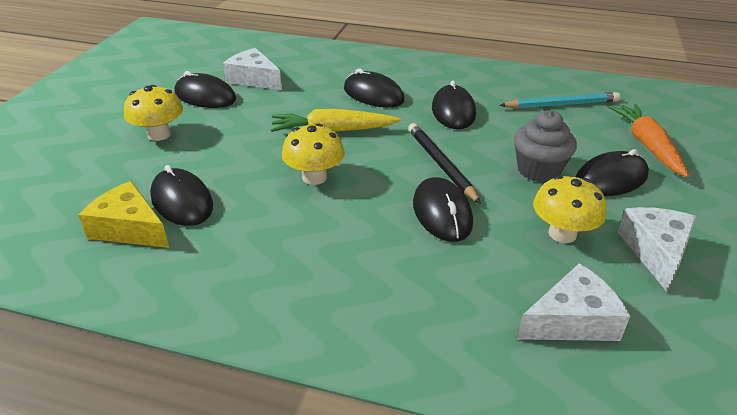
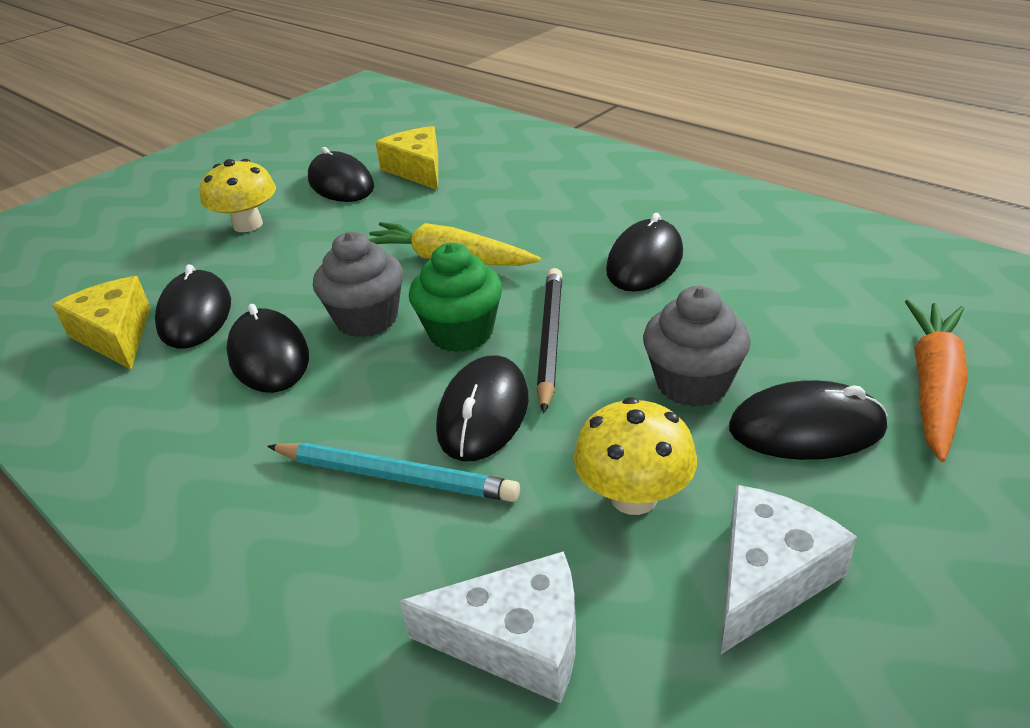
camera: 30 degrees right, 0 degrees up
white cheese [223,48,282,90] -> yellow cheese [376,126,438,190]
yellow mushroom [282,123,345,185] -> grey cupcake [313,231,403,337]
black mouse [344,68,405,107] -> black mouse moved to [226,304,309,393]
turquoise pencil [499,92,620,109] -> turquoise pencil moved to [267,442,520,502]
none -> green cupcake [409,243,502,352]

